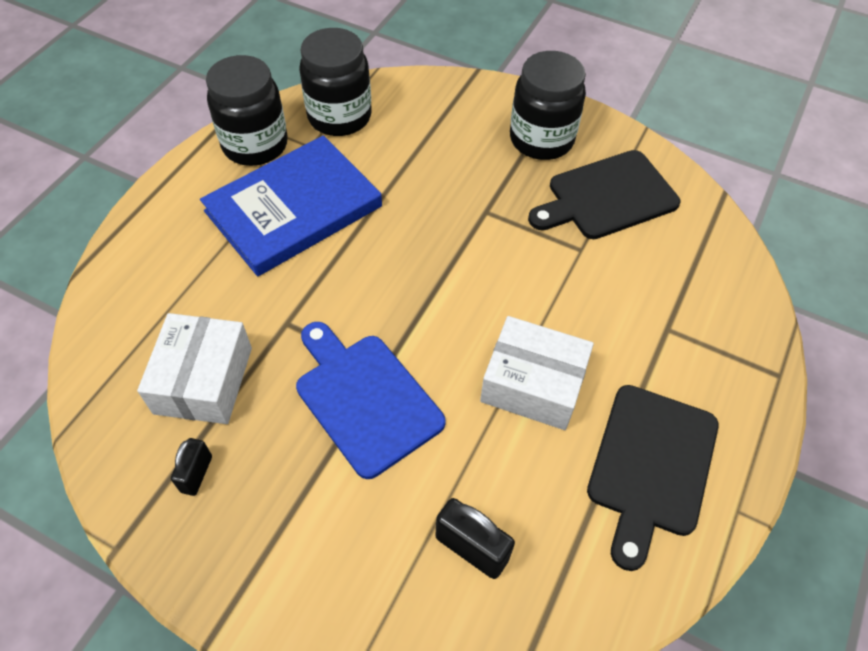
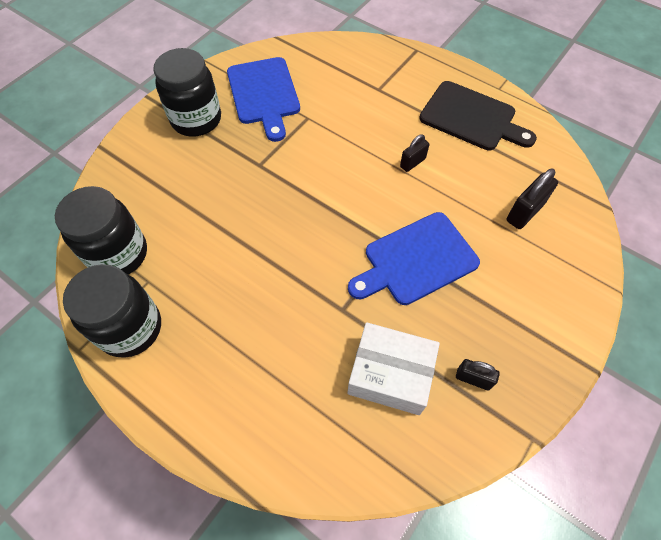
camera: 80 degrees left, 5 degrees up
blue book [200,135,382,276] -> none
white box [480,316,594,430] -> black padlock [400,134,429,172]
black cutting board [528,150,680,239] -> blue cutting board [227,57,300,142]

